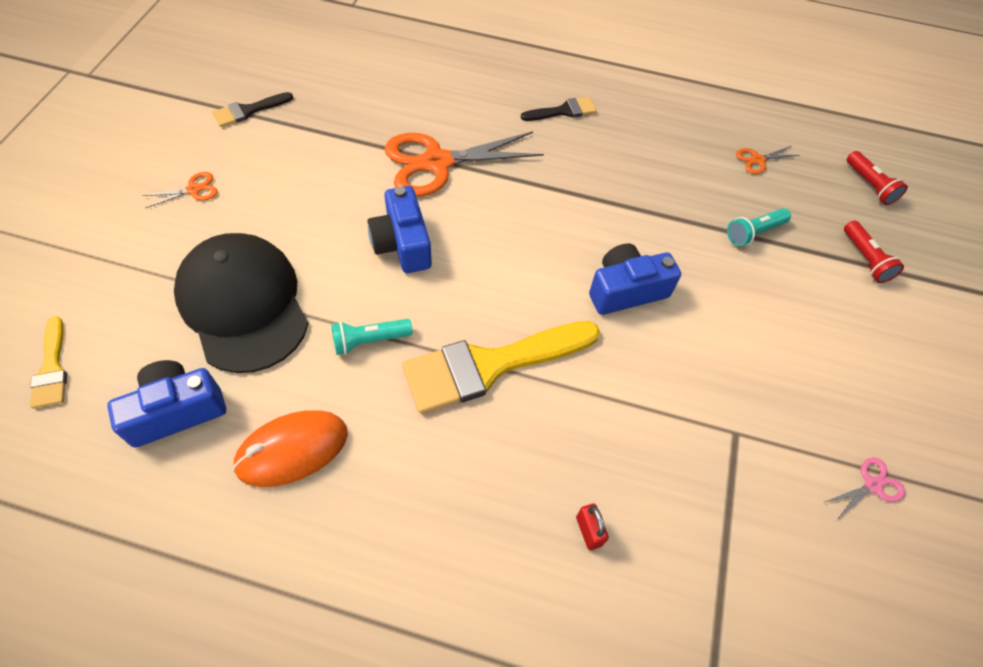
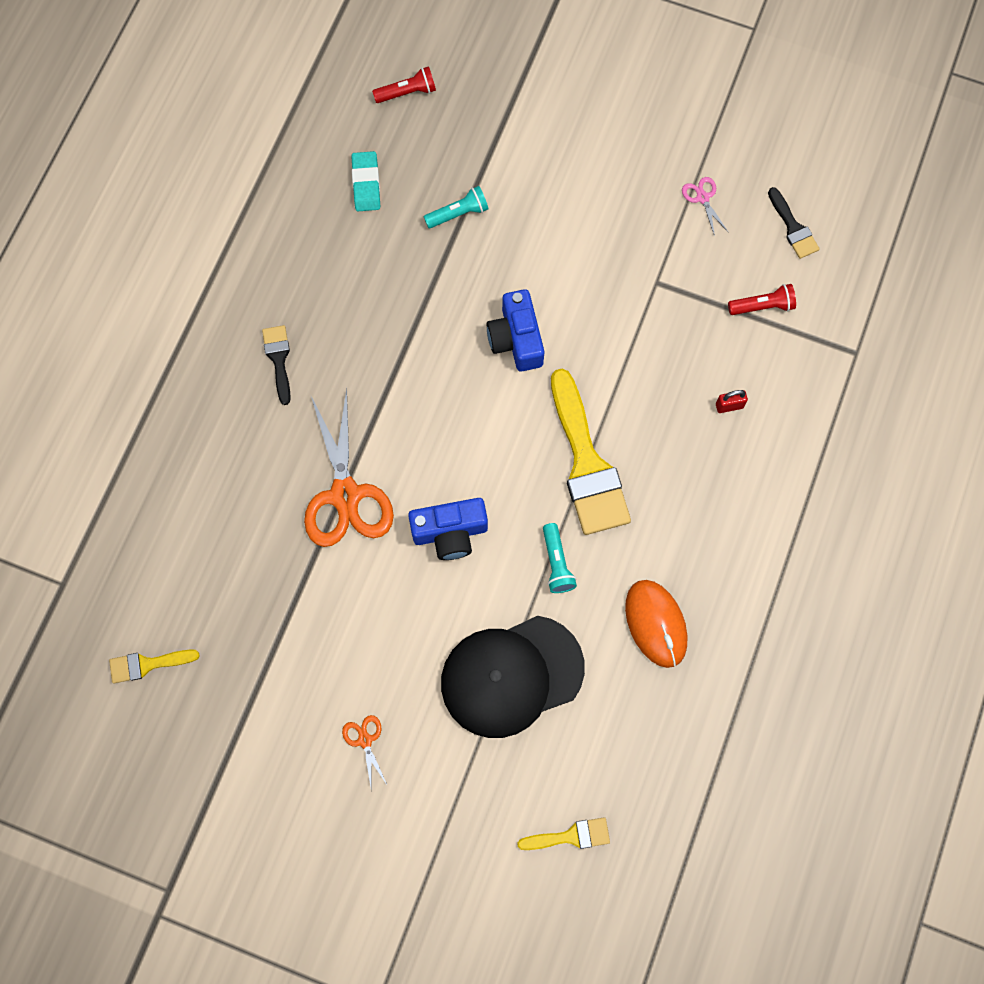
camera: 80 degrees left, 15 degrees up
blue camera [107,360,226,448] -> none
black brush [213,92,293,127] -> black brush moved to [768,187,820,259]
turquoise flashlight [727,208,791,246] -> turquoise flashlight turned 90 degrees counterclockwise [424,186,489,228]
orange scissors [736,146,800,174] -> turquoise eraser [352,151,380,211]
red flashlight [844,221,904,283] -> red flashlight moved to [728,284,796,315]
none -> yellow brush [109,649,200,684]

